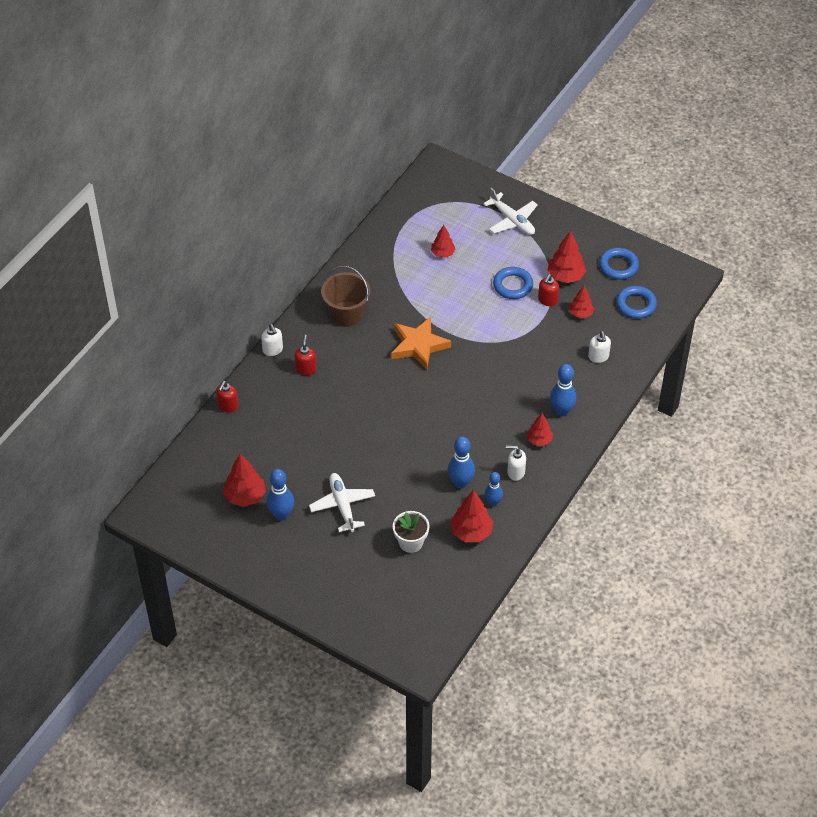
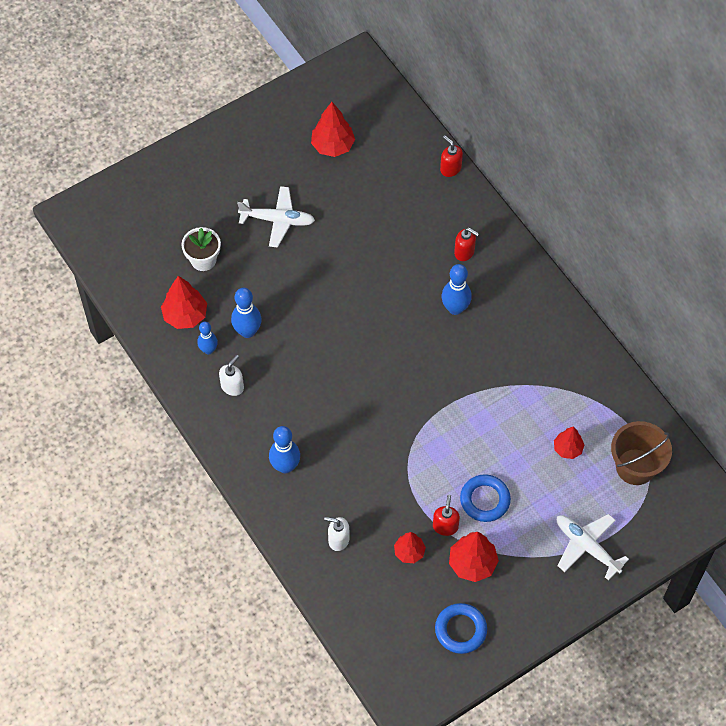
camera: 115 degrees right, 10 degrees up
white soap dispenser [261,324,283,356] -> none
blue bowling pin [266,469,294,521] -> blue bowling pin moved to [442,264,472,315]
brown bucket [321,266,370,327] -> brown bucket moved to [611,421,672,485]
orange star [391,316,451,370] -> none
white plane [483,188,538,235] -> white plane turned 60 degrees clockwise [557,514,629,581]
red tree [527,413,553,446] -> none
red soap dispenser [538,274,559,306] -> red soap dispenser turned 45 degrees clockwise [433,495,460,536]
blue ring [616,286,657,319] -> none

